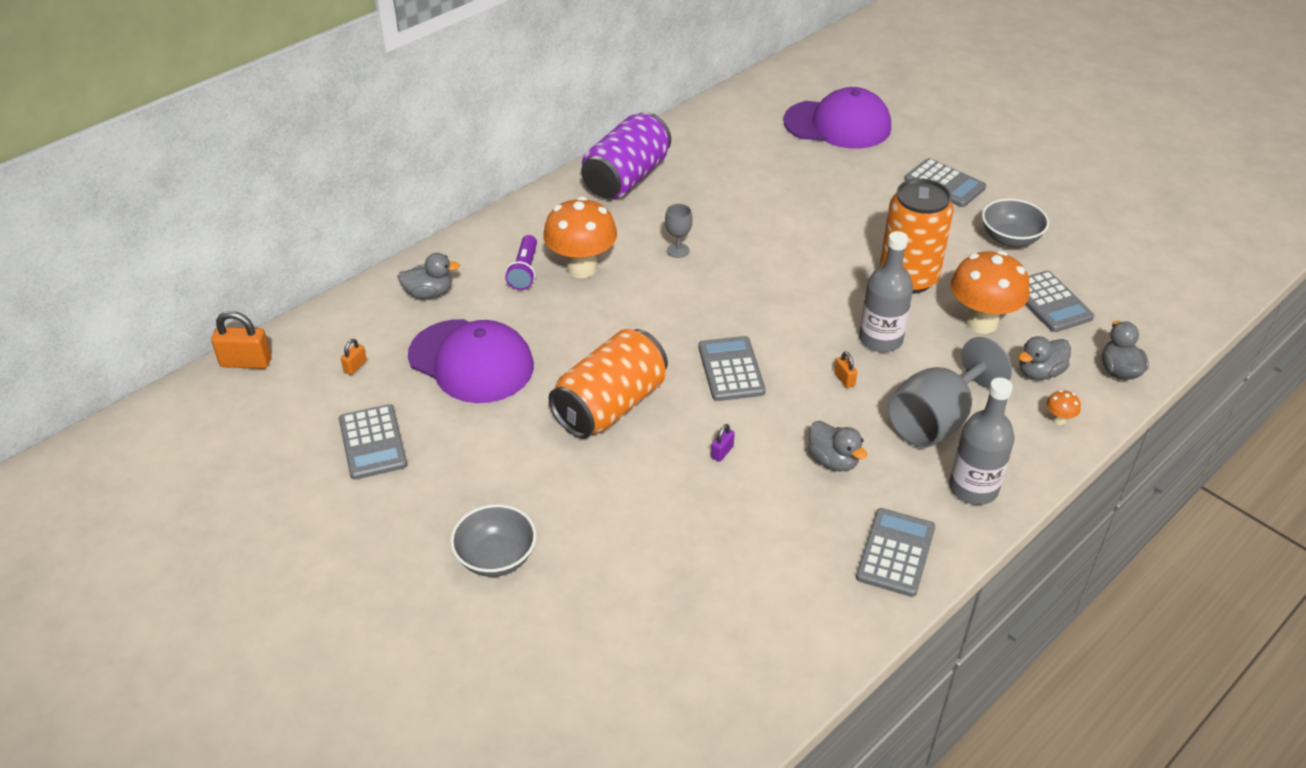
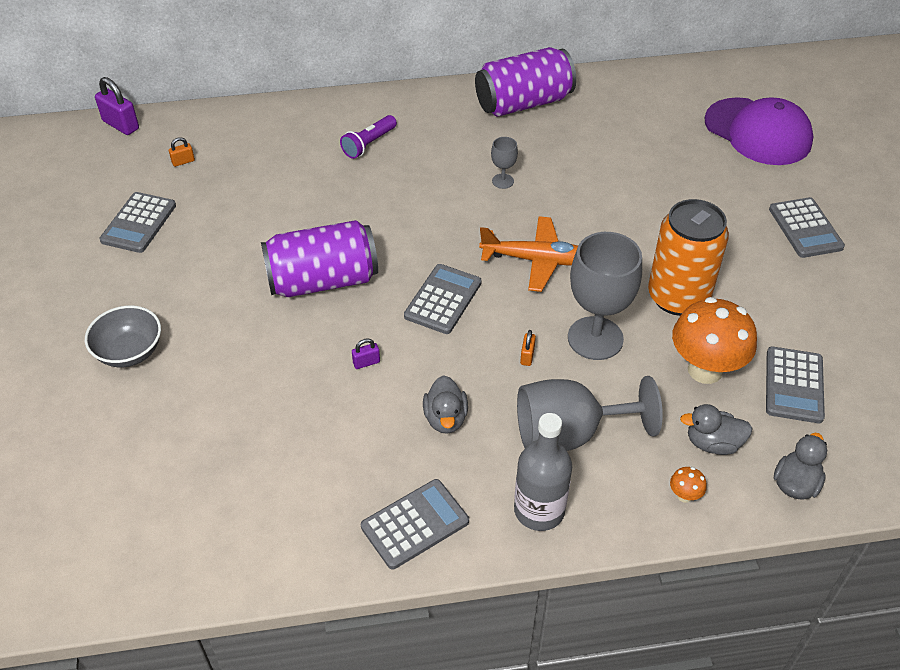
camera: 35 degrees right, 5 degrees up
orange padlock [211,311,271,369] -> purple padlock [95,77,139,135]
grey duck [397,253,460,299] -> none
purple cap [408,319,534,403] -> none
orange mushroom [543,197,617,278] -> none
orange can [549,329,668,438] -> purple can [261,220,378,297]
grey bottle [859,231,913,352] -> grey goblet [568,232,642,360]
grey bowl [982,198,1049,247] -> none
none -> orange plane [479,216,578,292]

